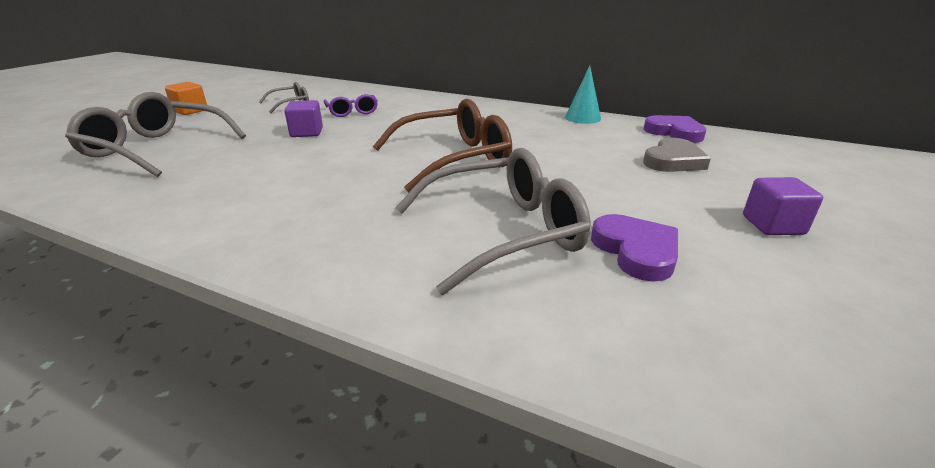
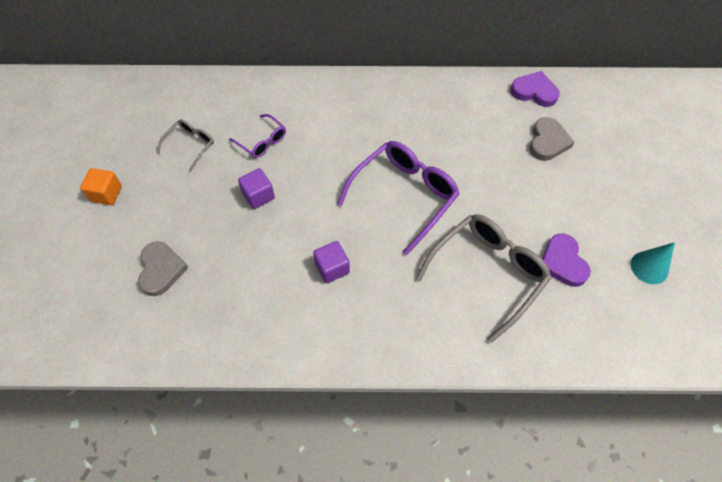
camera: 25 degrees left, 30 degrees up
grey glasses [65,92,246,177] -> grey heart [138,241,189,296]
brown glasses [373,99,512,192] -> purple glasses [337,141,460,255]
turquoise cone [565,66,601,124] -> turquoise cone moved to [631,242,675,284]
purple heart [591,214,678,282] -> purple heart turned 150 degrees counterclockwise [542,233,591,287]
purple cube [743,177,823,235] -> purple cube moved to [313,241,350,283]

